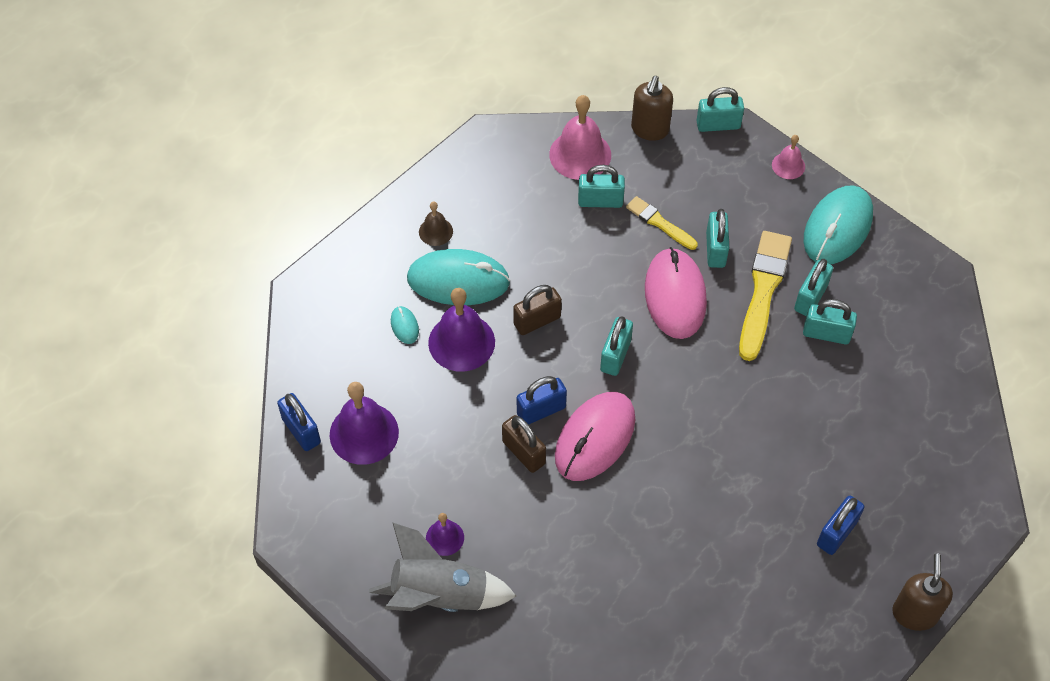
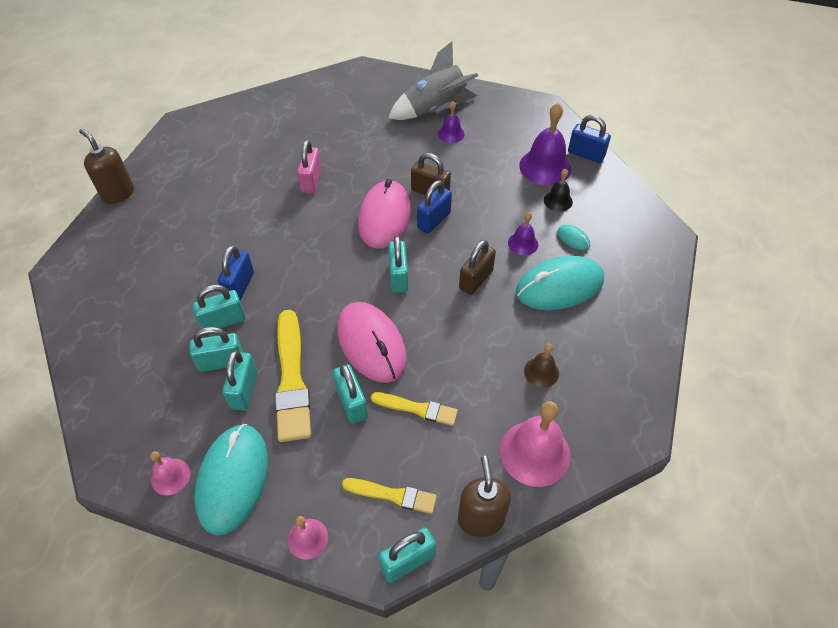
camera: 155 degrees right, 5 degrees down
brown bell [419,201,453,246] -> brown bell moved to [524,343,559,388]
purple bell [428,288,495,372] -> purple bell [508,212,538,255], size x0.54
turquoise padlock [578,165,625,208] -> turquoise padlock moved to [192,285,245,329]
blue padlock [817,496,864,555] -> blue padlock moved to [218,245,254,300]
brown soap dispenser [892,554,953,631] -> brown soap dispenser turned 150 degrees clockwise [79,129,134,204]
none -> pink bell [150,451,190,495]
none -> pink padlock [297,140,322,194]
none -> yellow brush [342,478,437,514]
none -> black bell [544,169,573,212]

